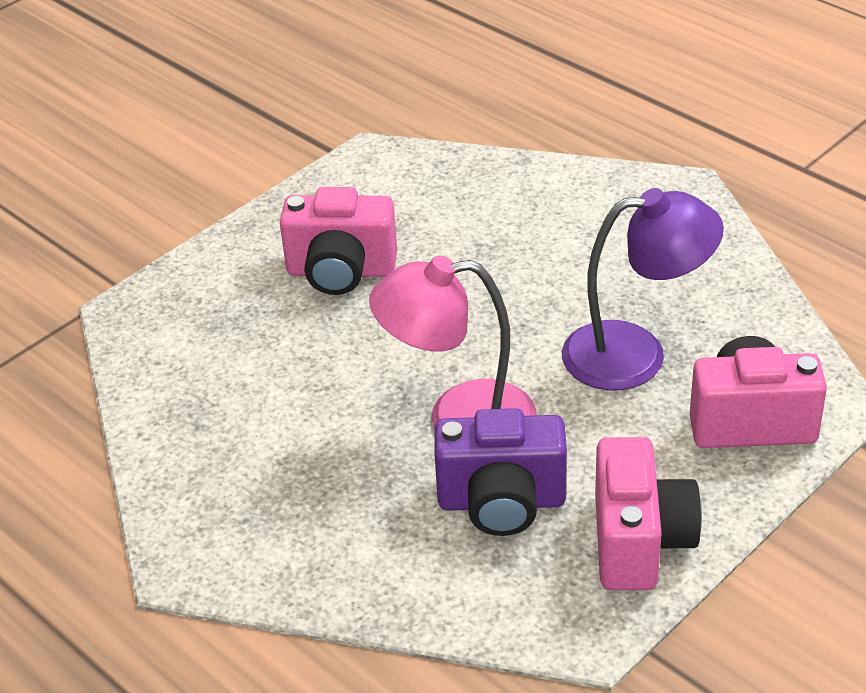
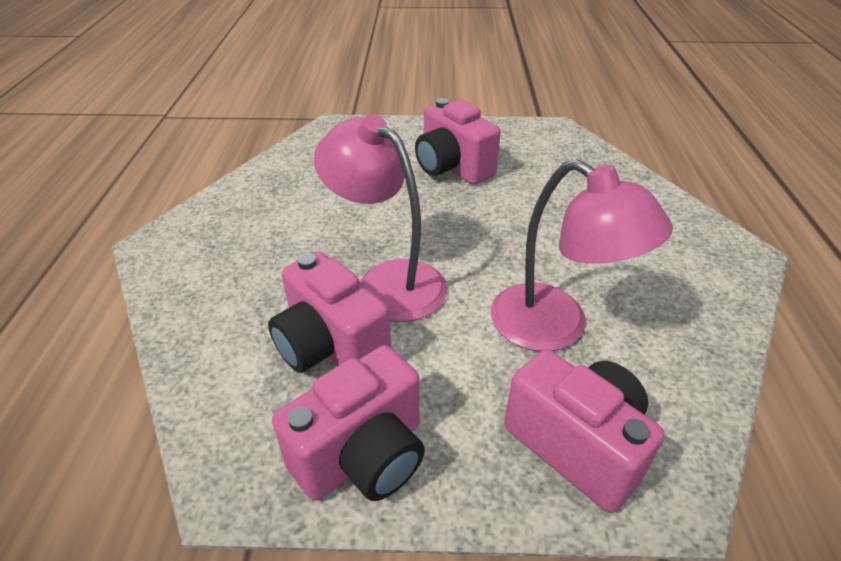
camera: 45 degrees right, 0 degrees up
purple camera [434,408,567,536] -> pink camera [268,251,391,373]
purple lamp [562,188,724,390] -> pink lamp [491,159,673,351]

